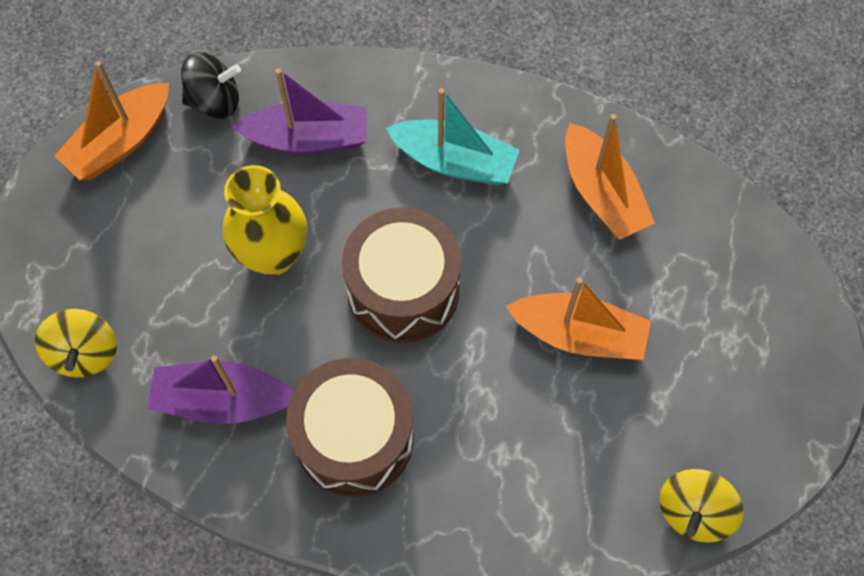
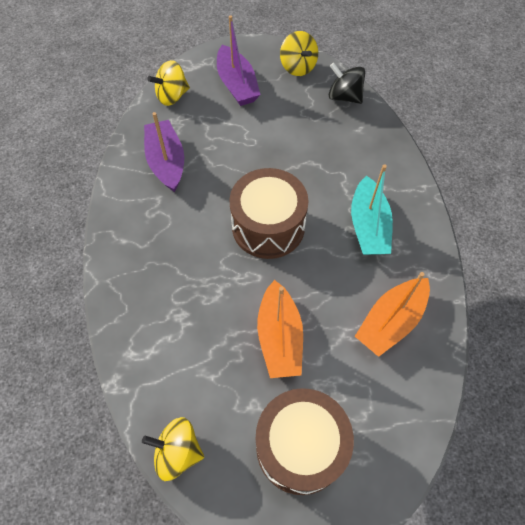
camera: 70 degrees right, 5 degrees down
orange boat [54,61,169,180] -> yellow spinning top [280,31,318,76]
black spinning top [181,52,241,119] -> black spinning top turned 150 degrees clockwise [329,63,365,104]
yellow vase [223,165,307,276] -> none
purple boat [233,68,367,155] -> purple boat moved to [217,15,260,106]
brown drum [286,358,414,497] -> brown drum moved to [256,388,354,495]

